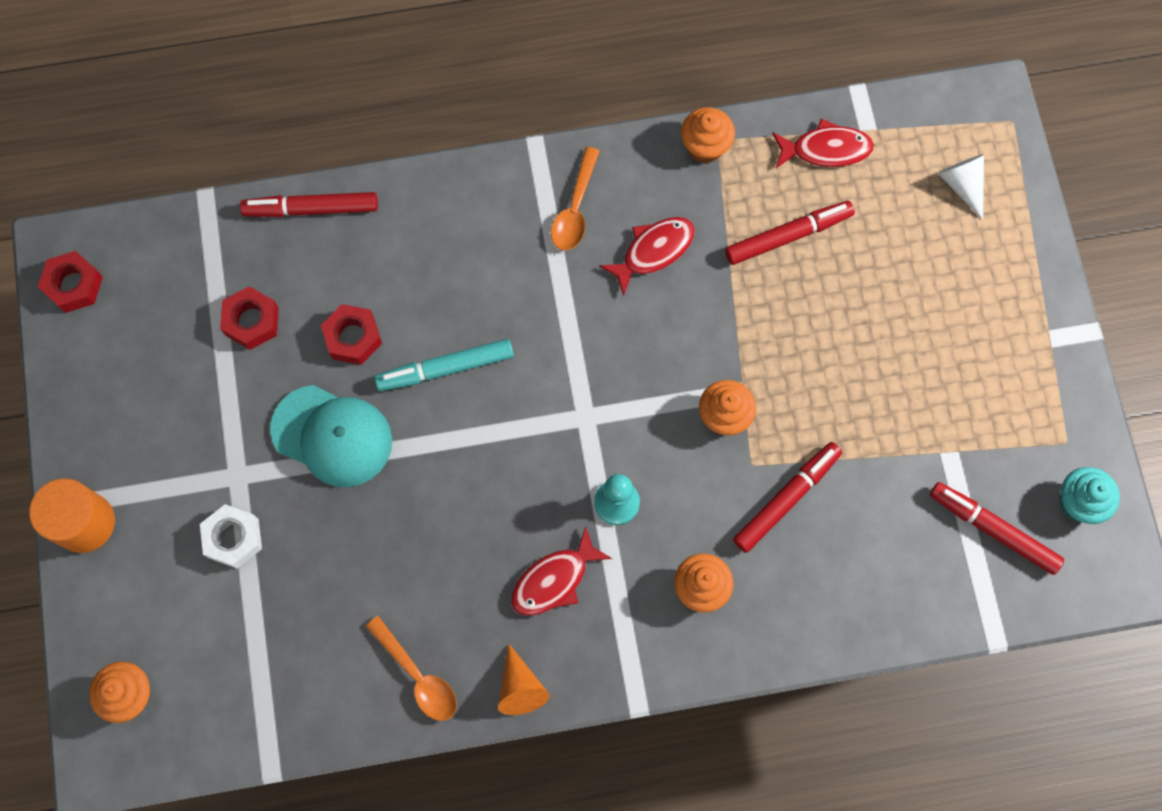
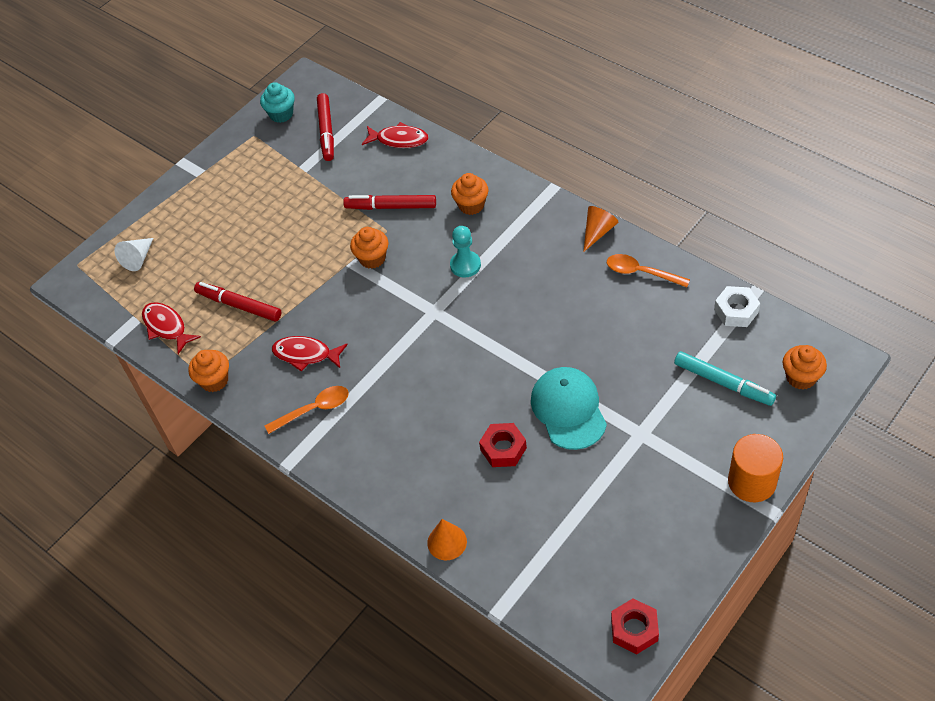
camera: 125 degrees left, 20 degrees down
white nut [200,504,262,569] -> white nut moved to [714,286,760,327]
red nut [220,286,279,350] -> none
red marker [240,192,378,217] -> orange cone [427,519,467,561]
orange spoon [366,616,457,721] -> orange spoon turned 75 degrees counterclockwise [607,254,690,287]
turquoise marker [375,339,514,391] -> turquoise marker moved to [674,351,776,406]
red fish [511,526,612,616] -> red fish moved to [362,122,429,148]

